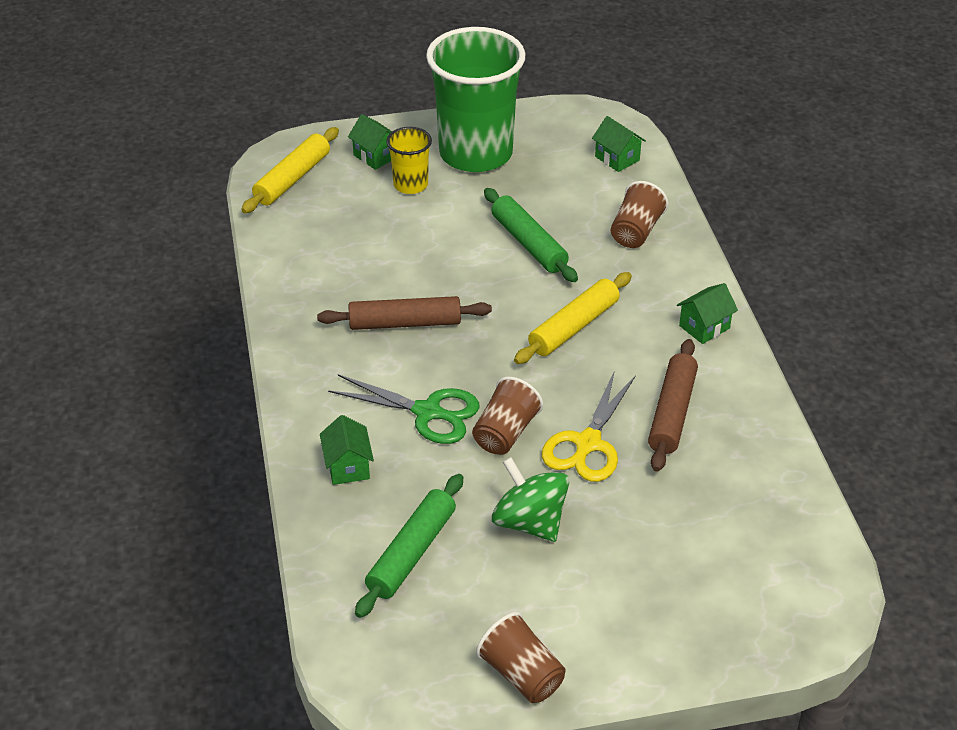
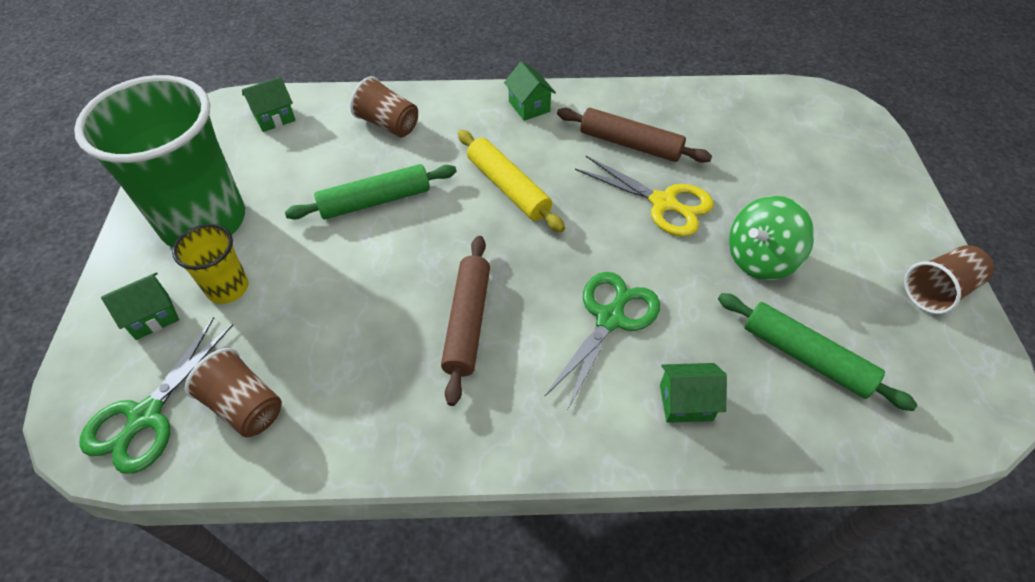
camera: 80 degrees left, 10 degrees up
yellow rolling pin [241,127,339,213] -> green scissors [79,317,233,474]
brown cup [472,377,543,455] -> brown cup moved to [185,348,282,437]

